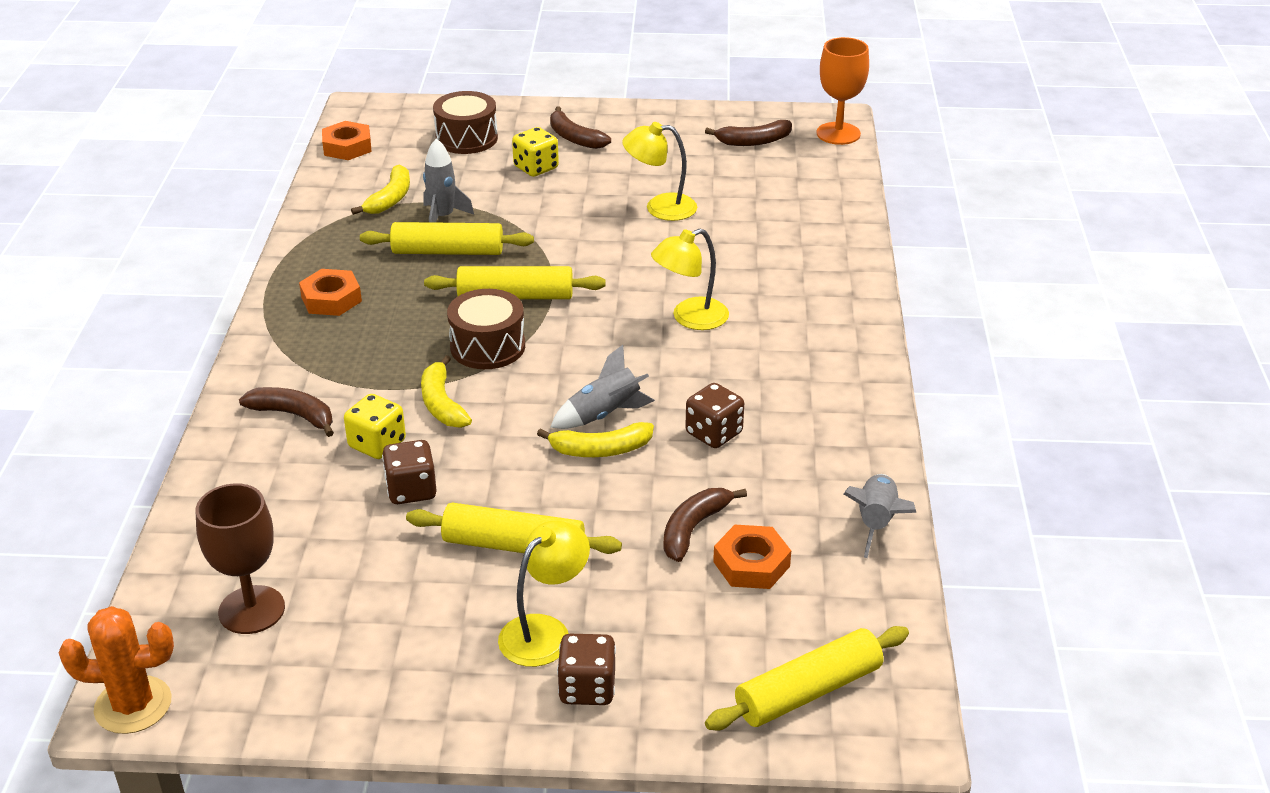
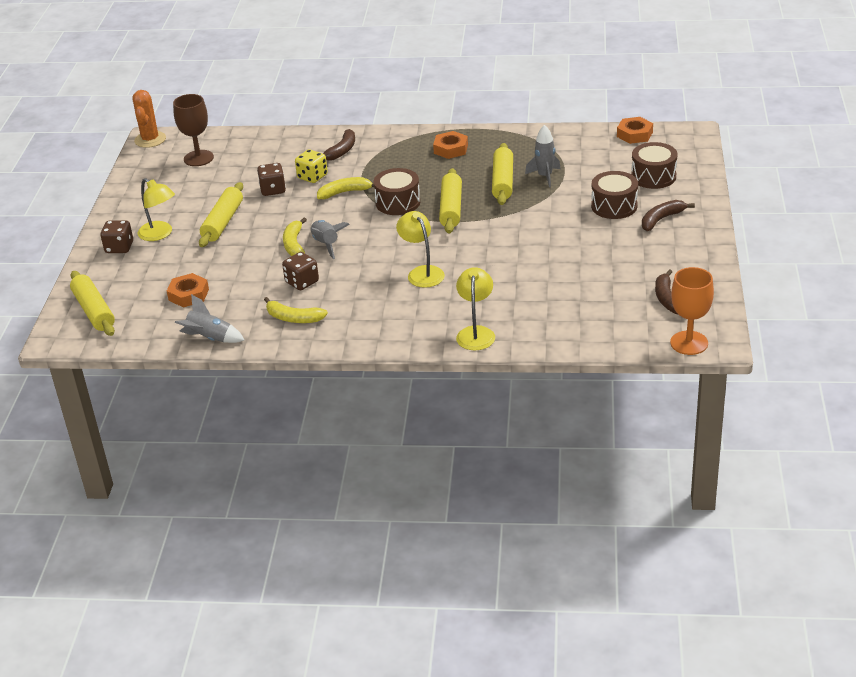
camera: 95 degrees right, 0 degrees up
yellow banana [351,165,410,215] -> yellow banana moved to [264,297,328,323]
yellow dice [512,127,559,177] -> brown drum [591,171,638,219]
yellow lamp [622,122,697,221] -> yellow lamp moved to [456,267,495,350]
brown banana [664,488,747,562] -> none

